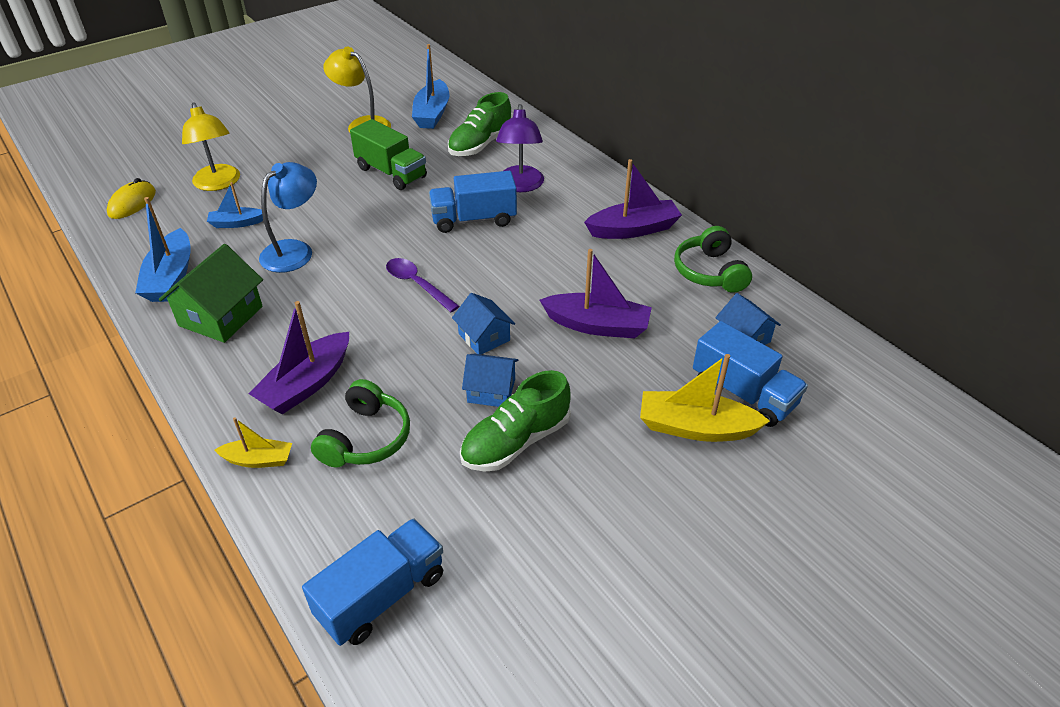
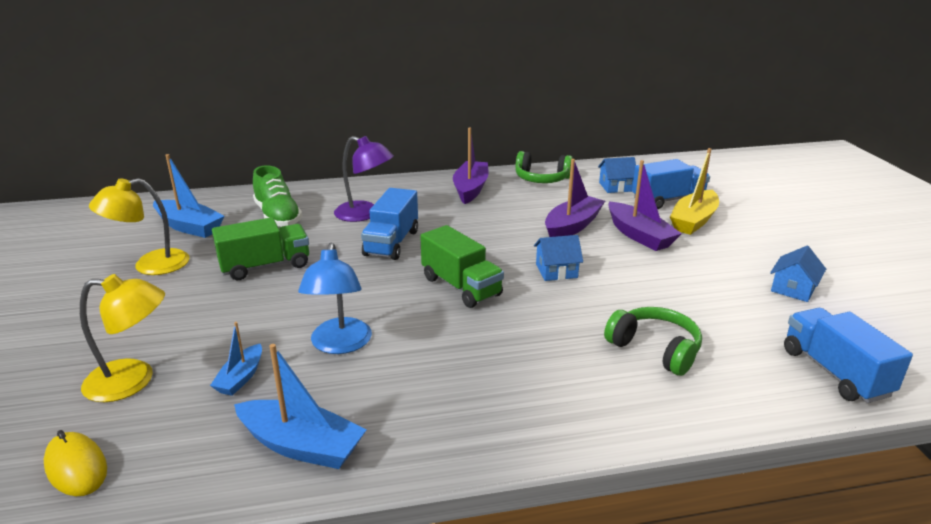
camera: 65 degrees left, 15 degrees down
green house [159,244,263,343] -> none
yellow boat [214,417,292,468] -> none
purple boat [248,301,349,415] -> purple boat moved to [608,160,682,251]
blue lamp [259,162,317,273] -> blue lamp turned 150 degrees counterclockwise [298,243,372,354]
purple spoon [386,258,460,312] -> green truck [420,225,504,308]
green shoe [460,370,571,472] -> none
blue house [462,354,519,407] -> blue house moved to [770,246,826,302]

